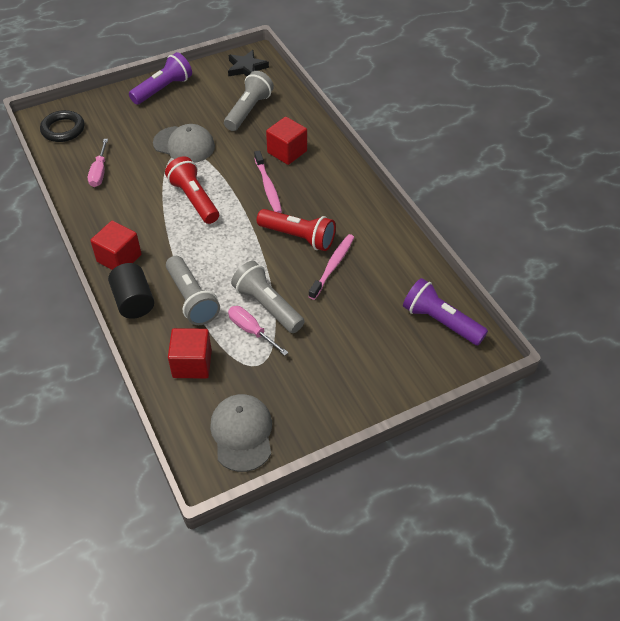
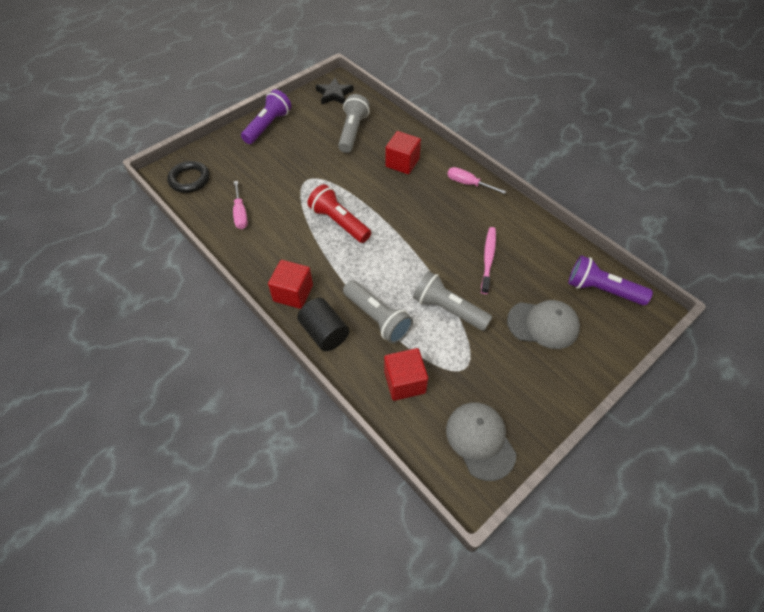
camera: 15 degrees left, 5 degrees up
grey cap [153,124,215,163] -> grey cap moved to [507,300,580,349]
pink screwdriver [228,306,289,356] -> pink screwdriver moved to [447,167,506,194]
pink toothbrush [254,150,282,213] -> none
red flashlight [257,209,336,251] -> none

